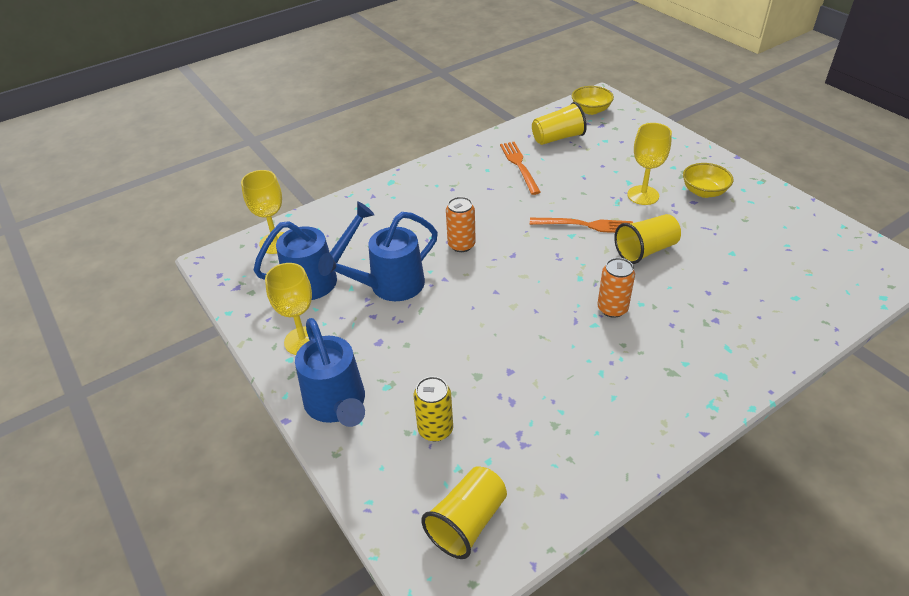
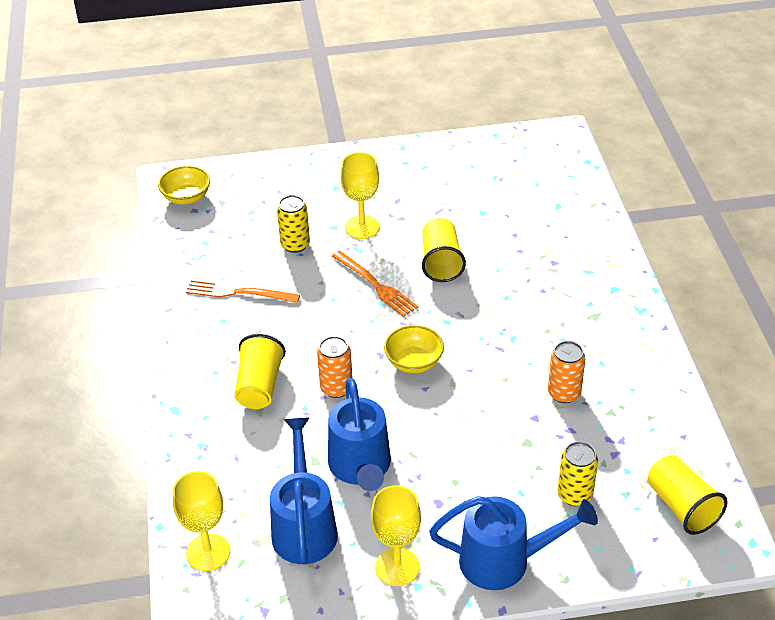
camera: 65 degrees left, 0 degrees up
orange fork [530,218,633,233] -> orange fork turned 105 degrees clockwise [332,251,418,317]
yellow cup [532,102,587,145] -> yellow cup moved to [235,334,286,409]
orange can [597,258,635,318] -> orange can moved to [548,341,585,403]
yellow bowl [683,163,733,198] -> yellow bowl moved to [384,325,444,373]
none -> yellow can [277,195,310,253]

